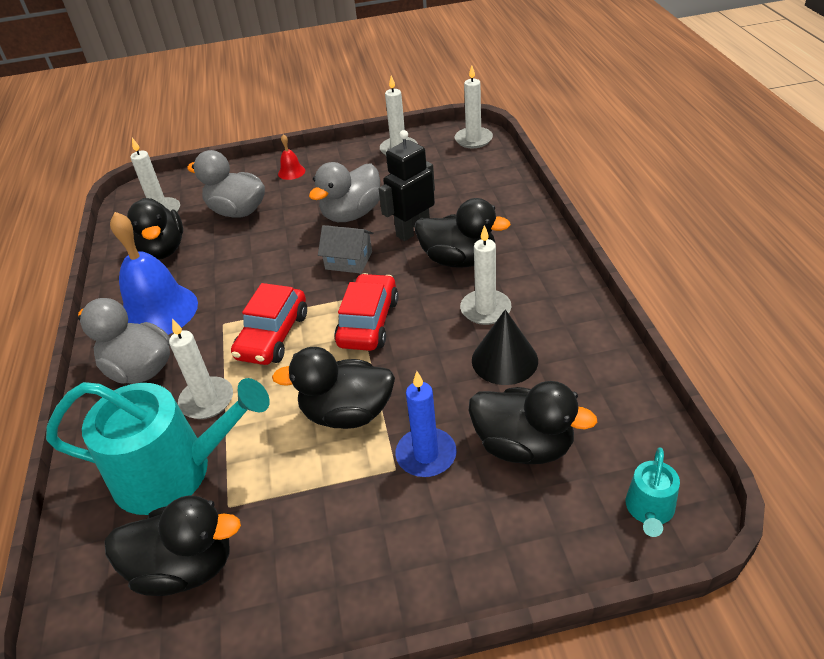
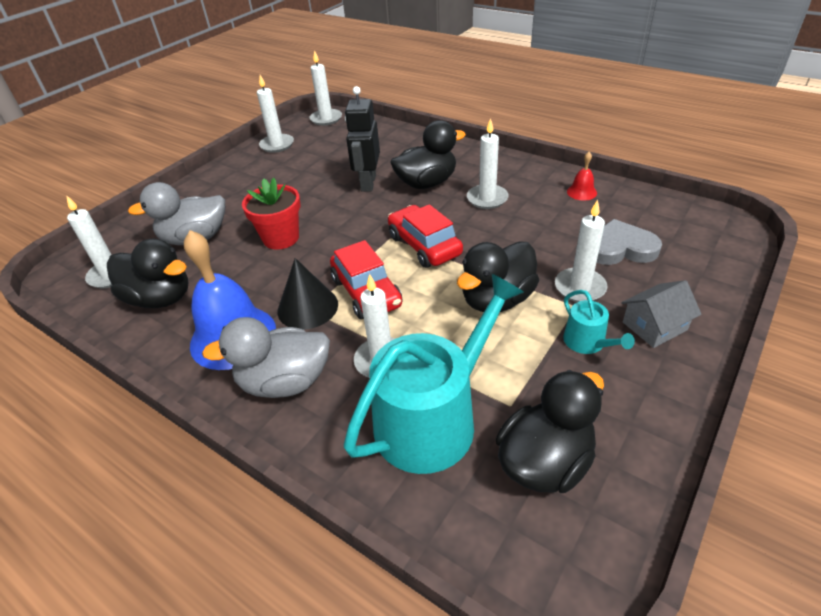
camera: 45 degrees left, 0 degrees up
red bell [278,134,305,180] -> red bell moved to [567,152,597,201]
grey duck [309,162,380,222] -> none
grey house [318,225,373,274] -> grey house moved to [621,280,702,348]
blue candle [395,371,457,477] -> white candle [555,200,608,302]
black duck [469,381,597,464] -> grey heart [596,219,662,265]
black cone [472,309,538,385] -> black cone moved to [278,258,338,329]
turquoise watering can [626,447,680,537] -> turquoise watering can moved to [563,290,635,354]
none -> red flower pot [242,178,300,249]

